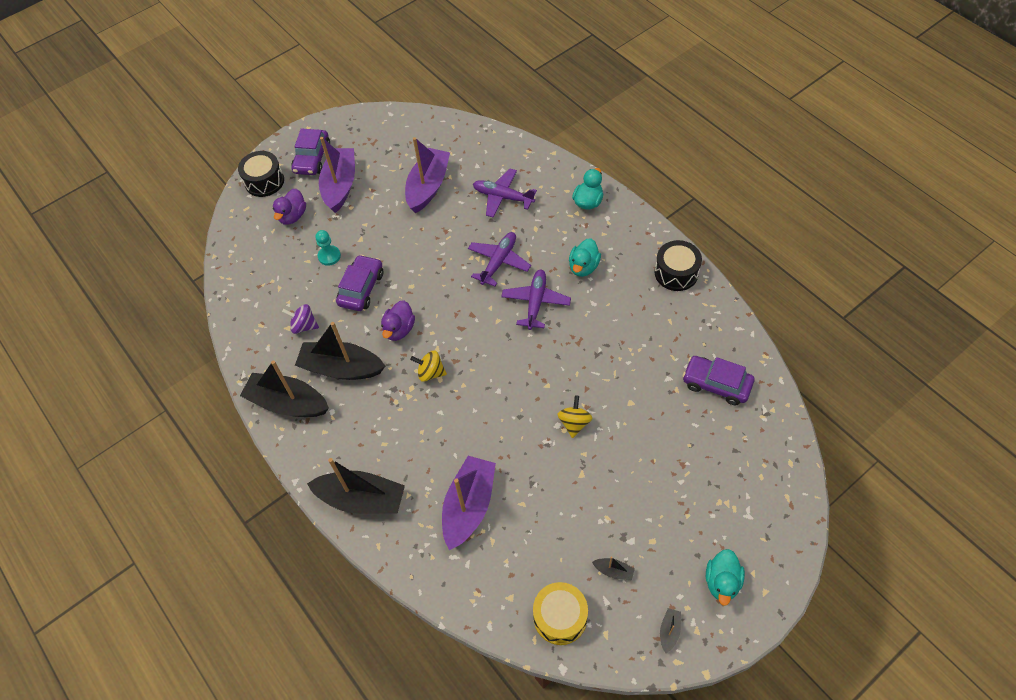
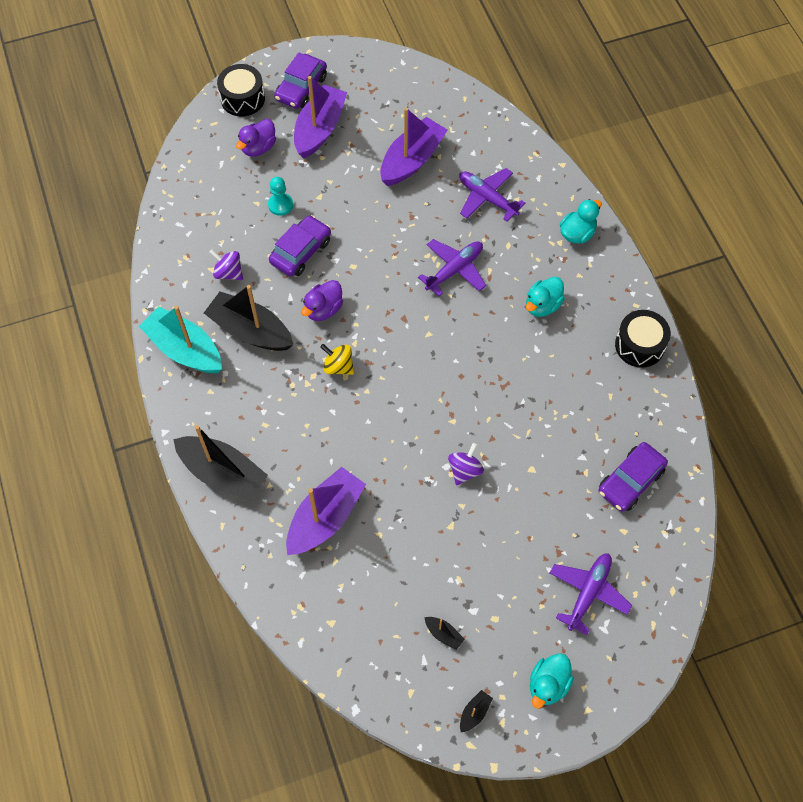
camera: 15 degrees right, 5 degrees up
black boat [240,360,329,417] -> turquoise boat [139,306,222,373]
purple plane [501,269,571,330] -> purple plane moved to [550,553,632,635]
yellow drum [533,582,588,645] -> none
yellow spinning top [557,395,592,438] -> purple spinning top [448,443,484,485]
purple car [683,356,754,405] -> purple car turned 90 degrees counterclockwise [599,442,668,512]

